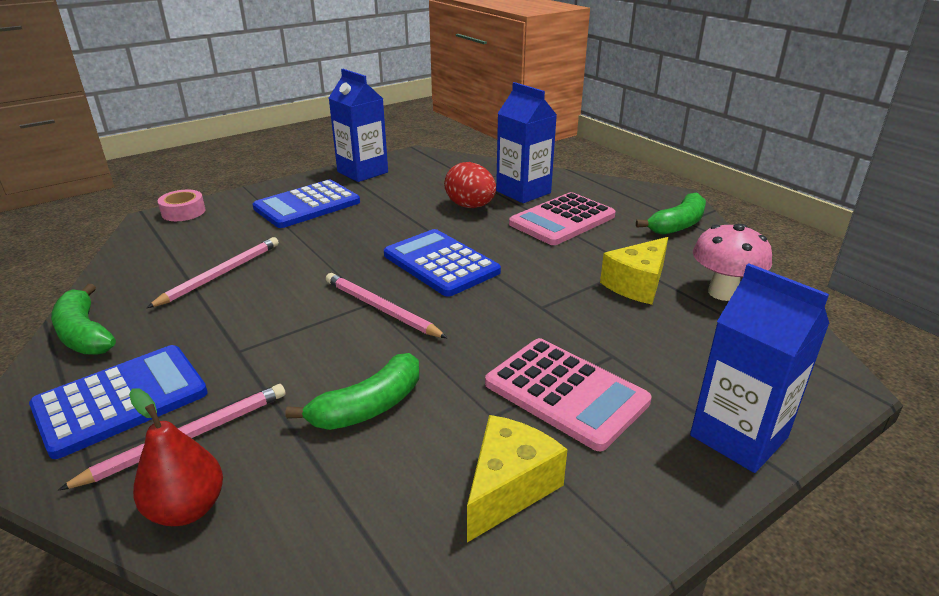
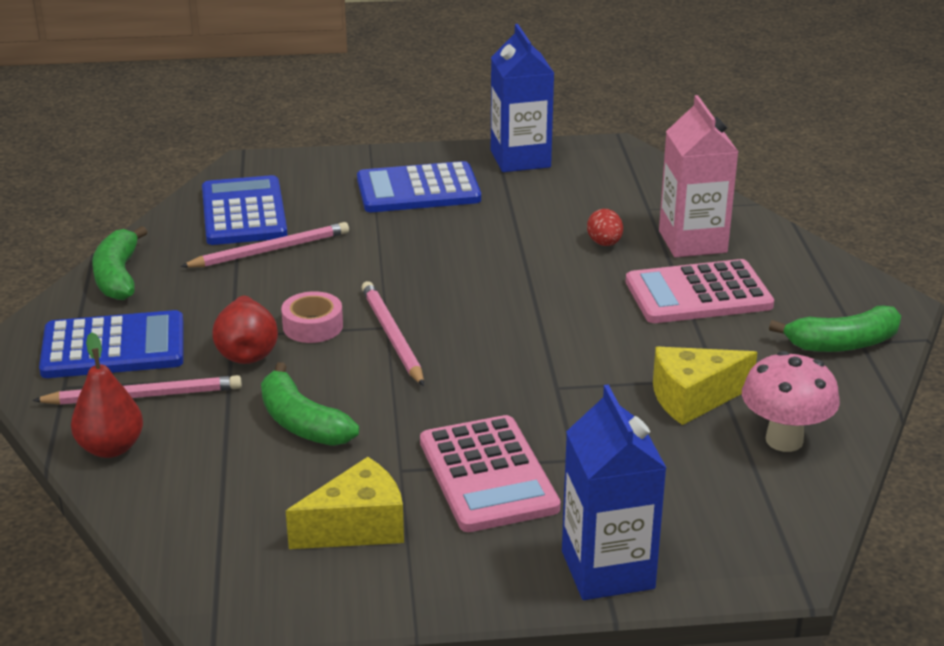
camera: 30 degrees right, 0 degrees up
pink tape [158,190,205,221] -> pink tape moved to [281,291,343,343]
green banana [285,353,419,430] -> green banana turned 60 degrees clockwise [261,362,359,446]
blue calculator [384,229,501,297] -> blue calculator moved to [202,175,288,245]
red egg [444,162,496,208] -> red egg [587,209,623,246], size x0.59
blue carton [496,82,557,203] -> pink carton [659,95,738,257]
none -> red pear [212,295,278,364]

